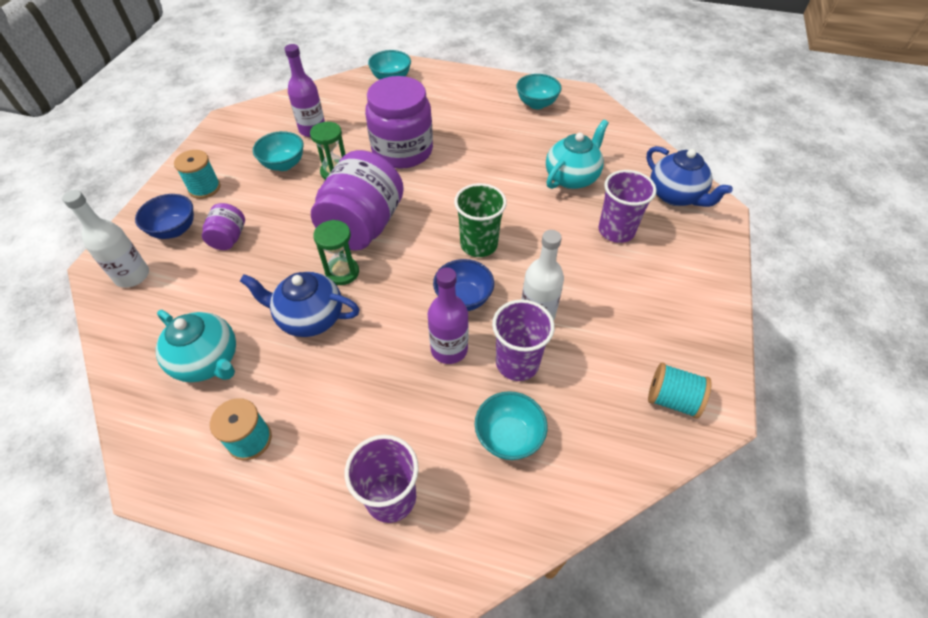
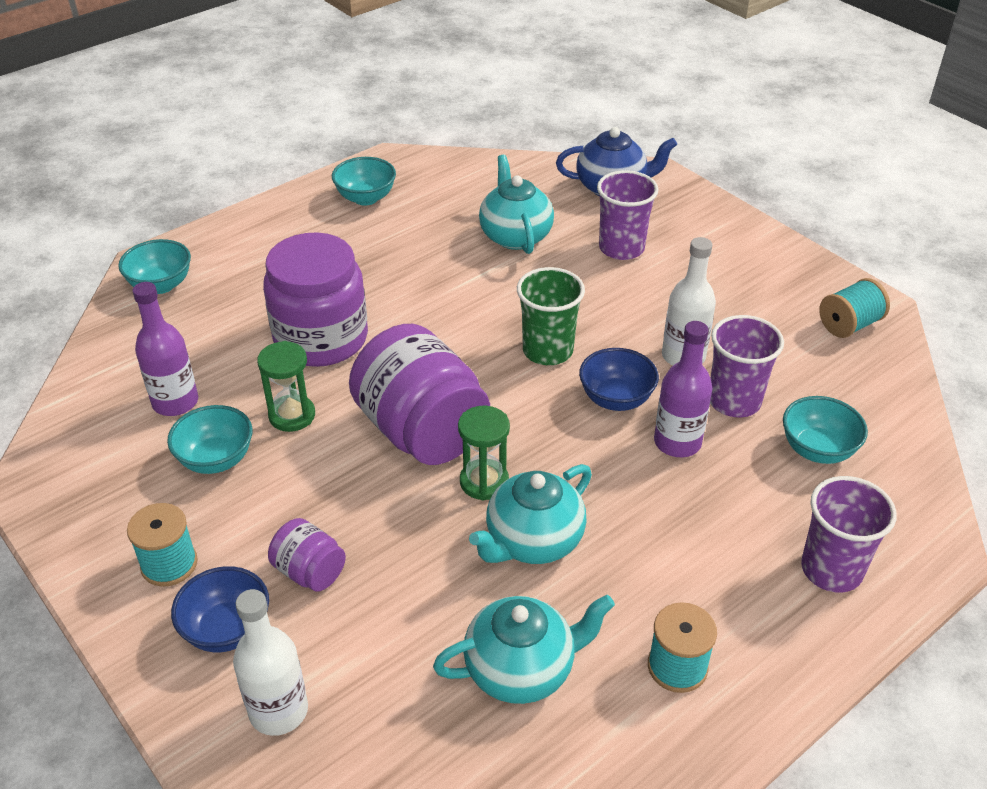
camera: 55 degrees left, 10 degrees down
blue teapot [240,272,360,337] -> turquoise teapot [469,464,592,564]

